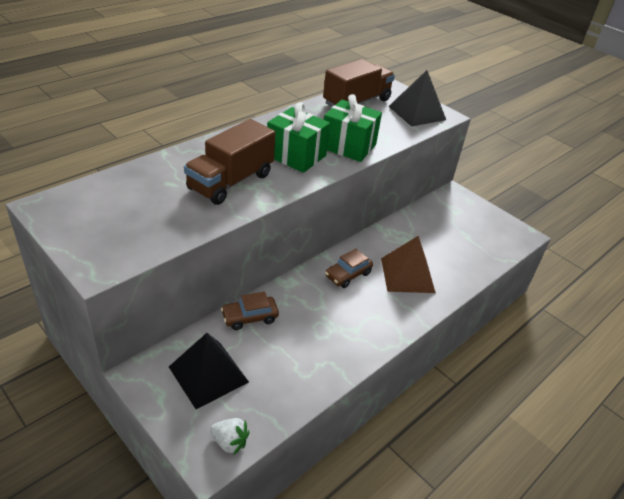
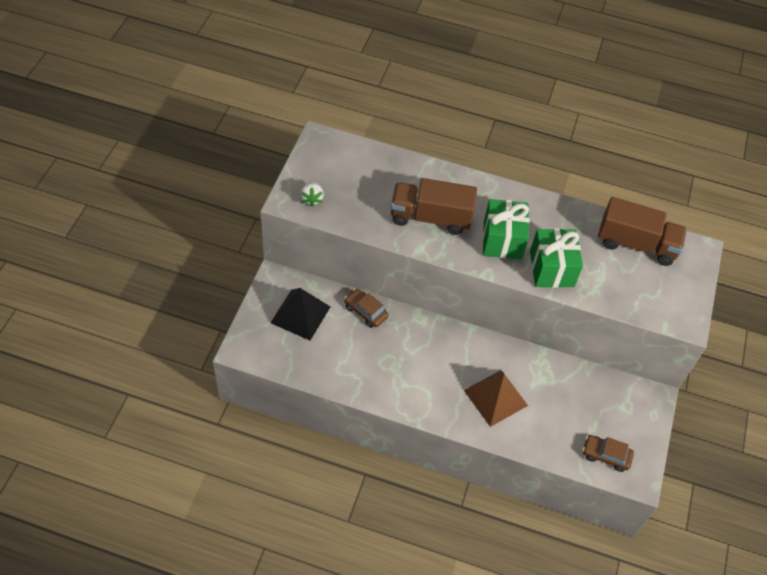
camera: 60 degrees right, 15 degrees up
white strawberry [210,418,249,455] -> white strawberry moved to [300,181,324,207]
brown car [325,248,373,288] -> brown car moved to [583,435,634,472]
black pyramid [388,70,446,127] -> none

